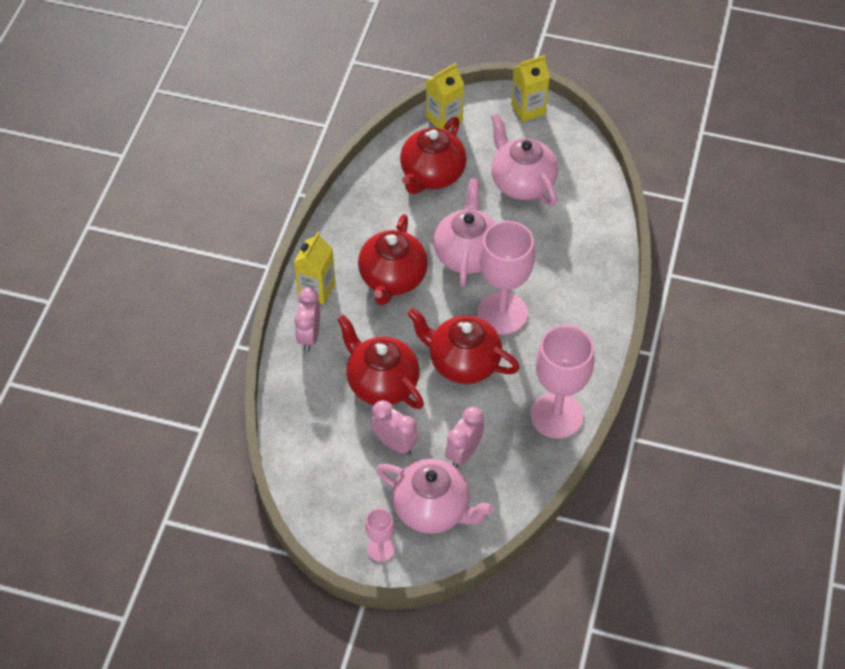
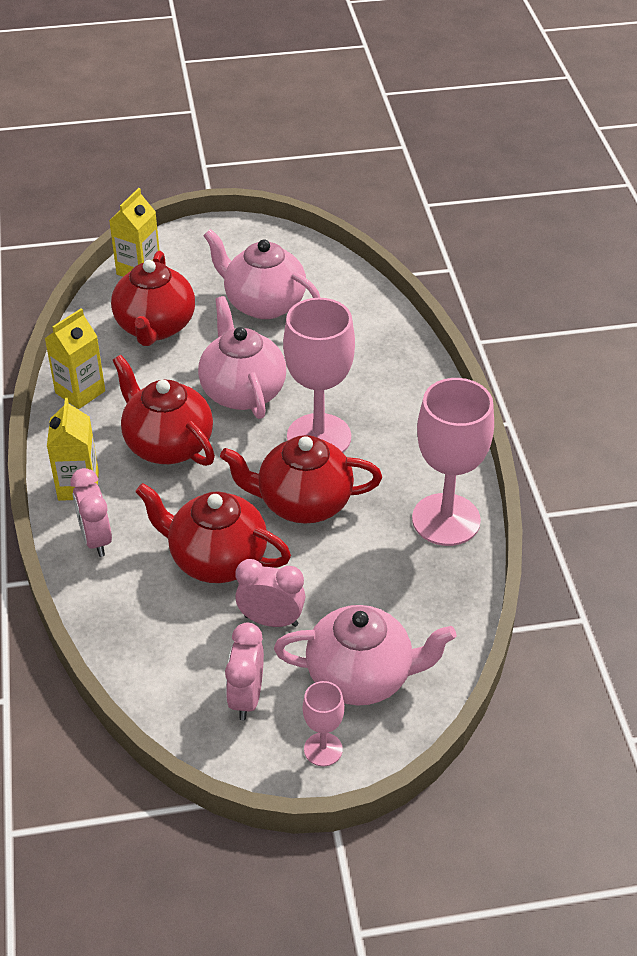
camera: 25 degrees left, 10 degrees down
red teapot [358,214,428,305] -> red teapot turned 150 degrees clockwise [112,355,215,466]
pink clock [445,407,484,468] -> pink clock moved to [225,623,264,720]
yellow carton [511,55,550,122] -> yellow carton moved to [44,308,105,409]

